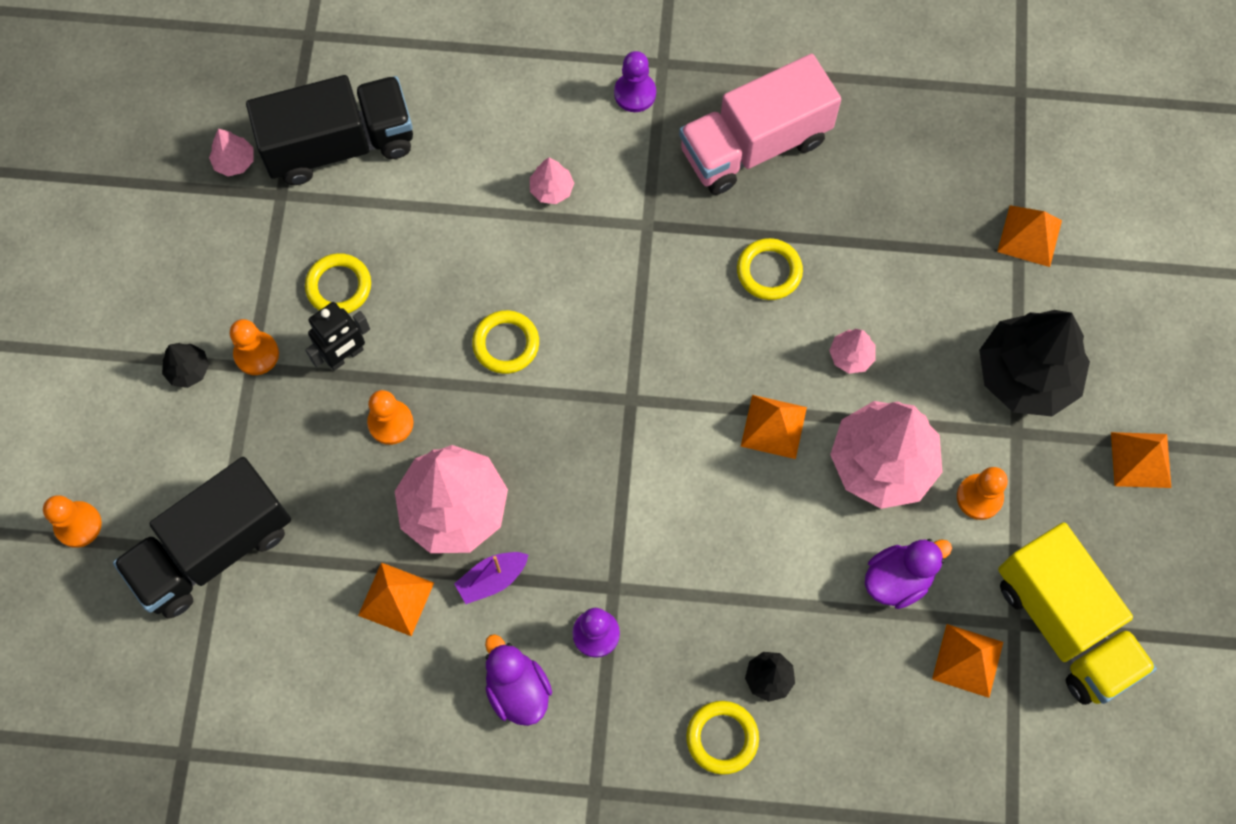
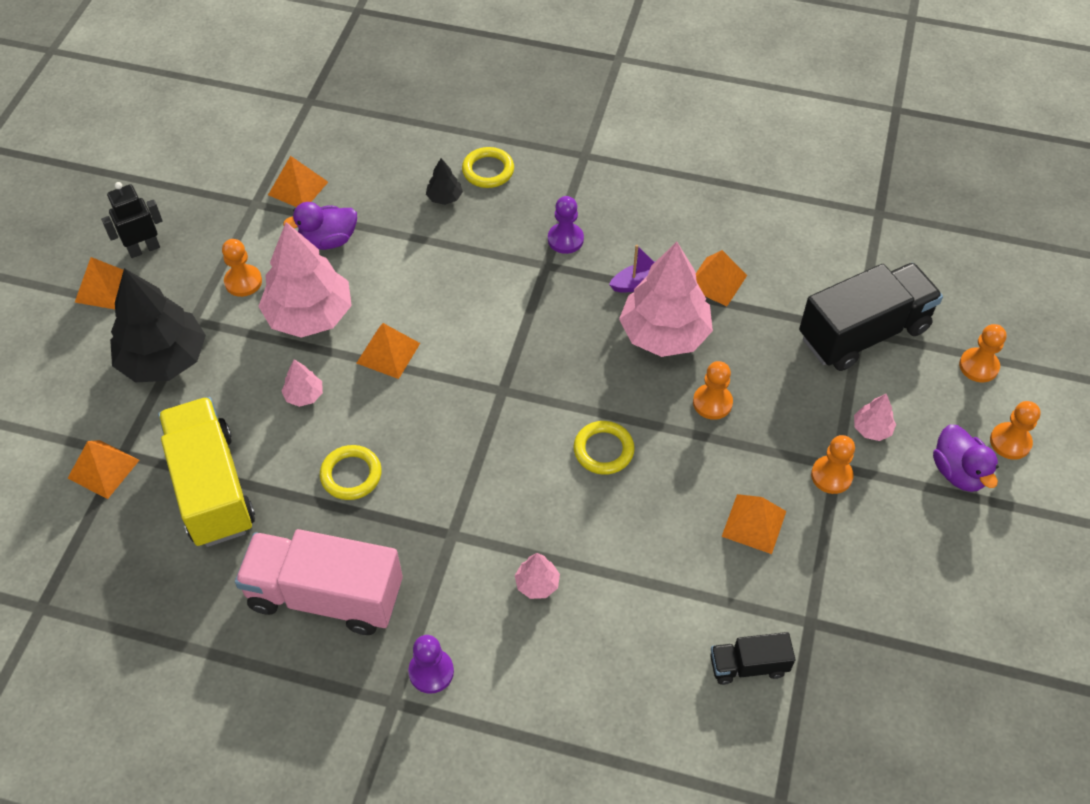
camera: 170 degrees left, 15 degrees down
black tree [162,343,209,388] -> none
pink tree [209,129,254,176] -> pink tree moved to [854,393,896,441]
black truck [246,75,413,185] -> black truck [710,632,795,685], size x0.50
yellow ring [305,253,371,313] -> orange pyramid [722,494,786,554]
black robot [305,302,370,371] -> black robot moved to [101,182,163,258]
purple duck [485,634,552,726] -> purple duck moved to [933,424,999,492]
pink truck [679,54,841,195] -> pink truck turned 150 degrees counterclockwise [235,529,403,635]
yellow truck [998,522,1157,705] -> yellow truck moved to [158,397,255,547]
none -> orange pawn [990,401,1040,460]

